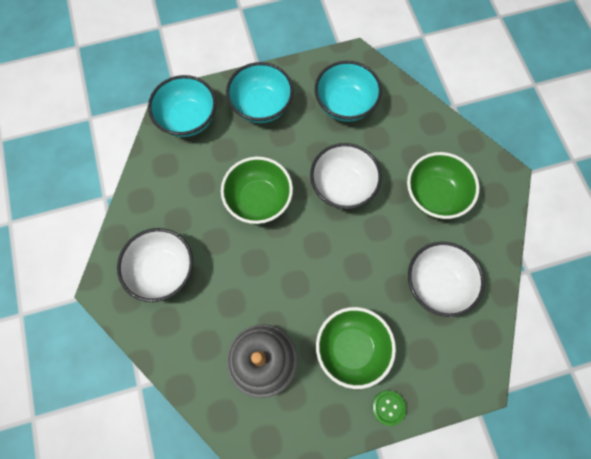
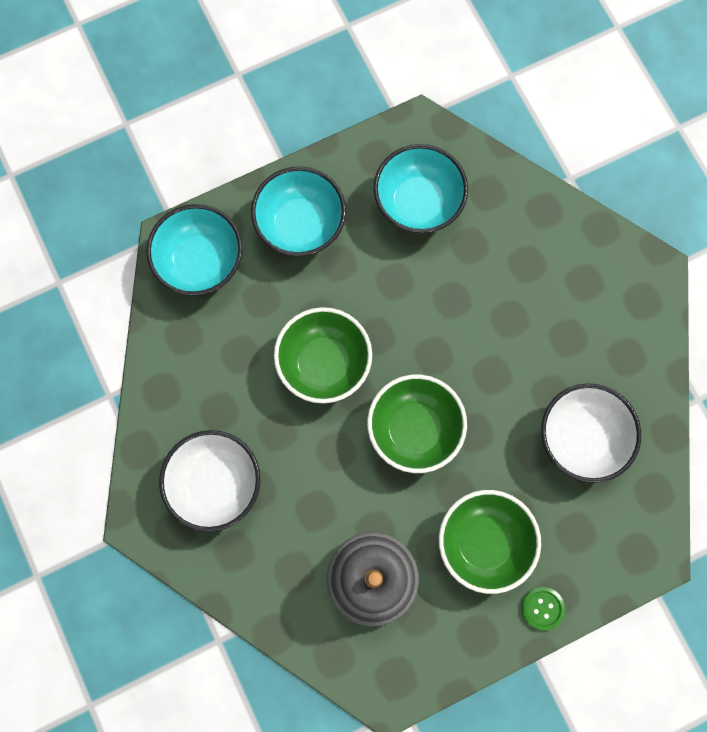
camera: 10 degrees left, 5 degrees up
white bowl [310,143,382,209] -> none
green bowl [407,152,480,219] -> green bowl moved to [367,374,467,473]

